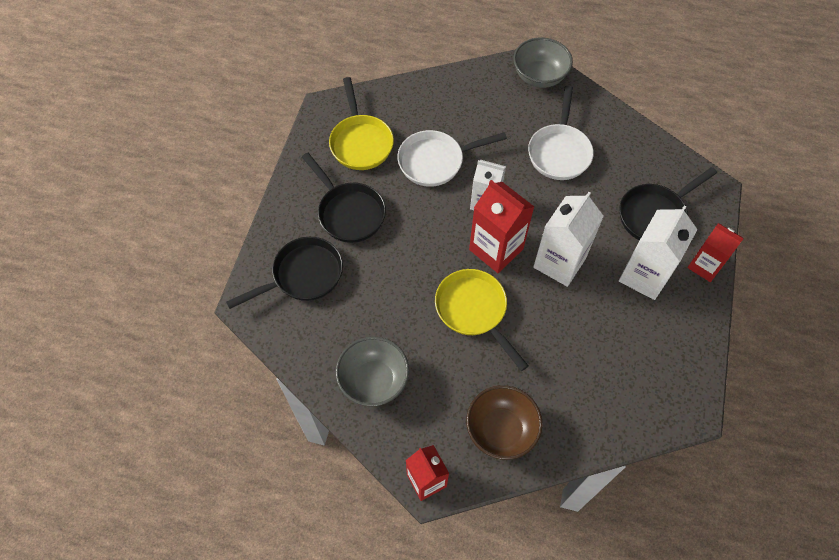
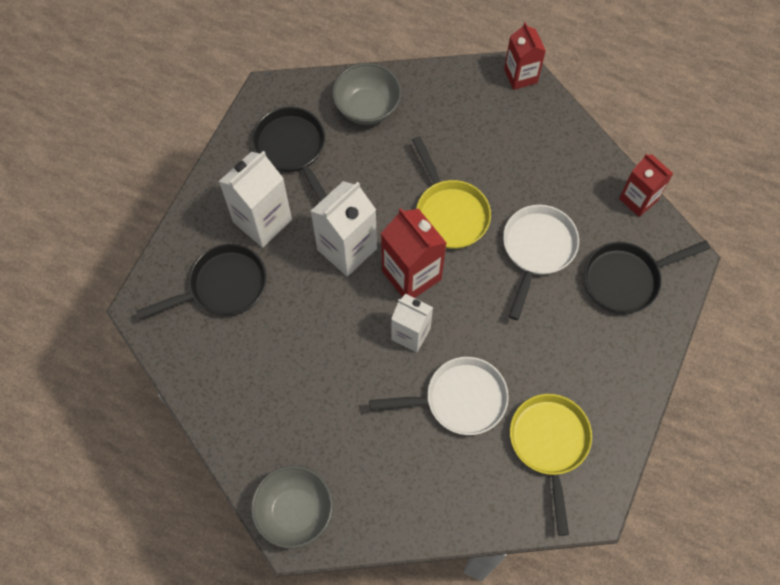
camera: 170 degrees left, 5 degrees up
black pan [302,153,386,243] -> black pan moved to [252,107,327,202]
grey bowl [336,336,409,407] -> grey bowl moved to [332,63,402,125]
brown bowl [466,385,543,460] -> none
white pan [528,86,594,180] -> white pan moved to [503,205,579,320]
red carton [687,223,743,282] -> red carton moved to [619,154,674,217]

